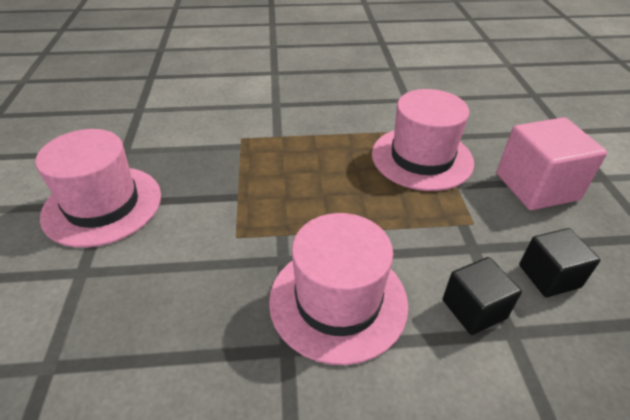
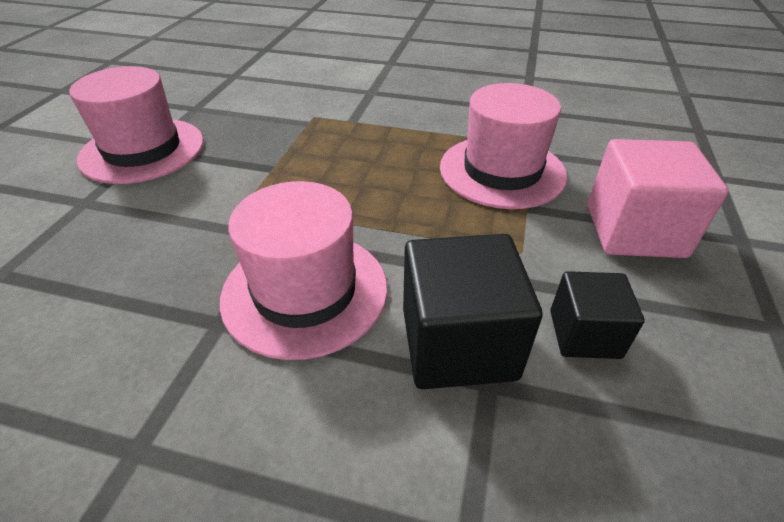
camera: 20 degrees right, 0 degrees up
black cube [443,257,522,335] -> black cube [403,234,543,389], size x1.66

